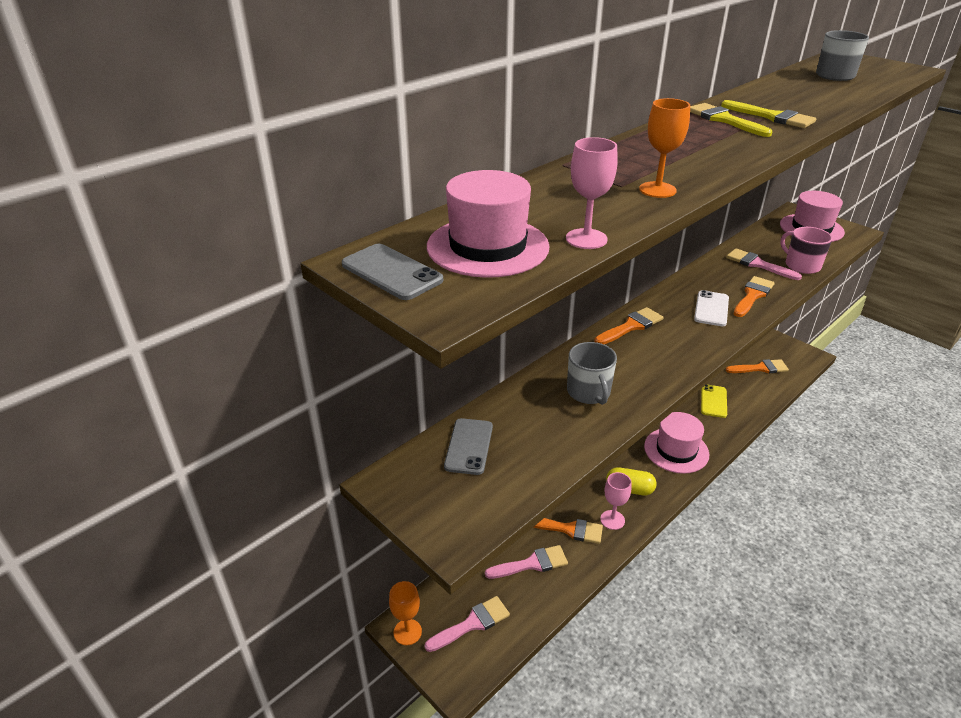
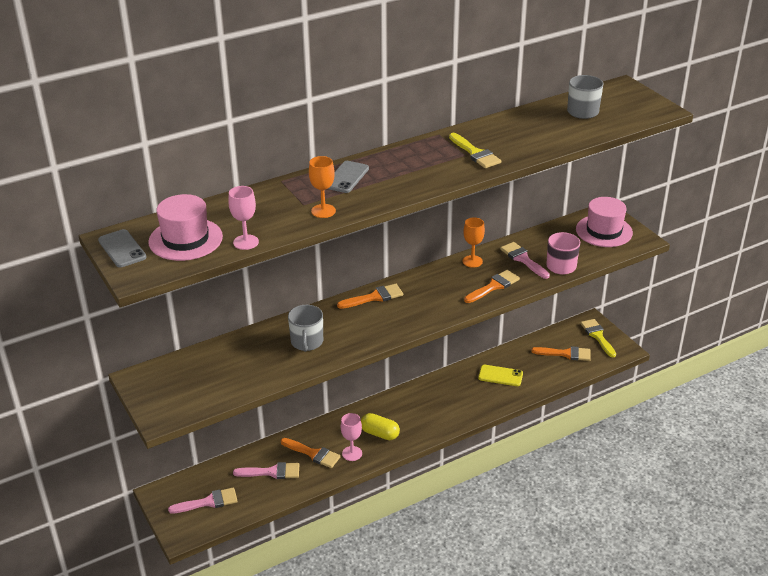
camera: 15 degrees right, 0 degrees up
orange goblet [389,581,422,645] -> orange goblet moved to [463,217,485,268]
grey phone [444,418,493,475] -> grey phone moved to [328,161,369,193]
pink hat [644,412,709,474] -> none
yellow brush [690,103,772,137] -> yellow brush moved to [581,319,616,357]
white phone [694,290,729,326] -> none
yellow phone [701,384,727,418] -> yellow phone turned 75 degrees clockwise [478,365,523,386]

